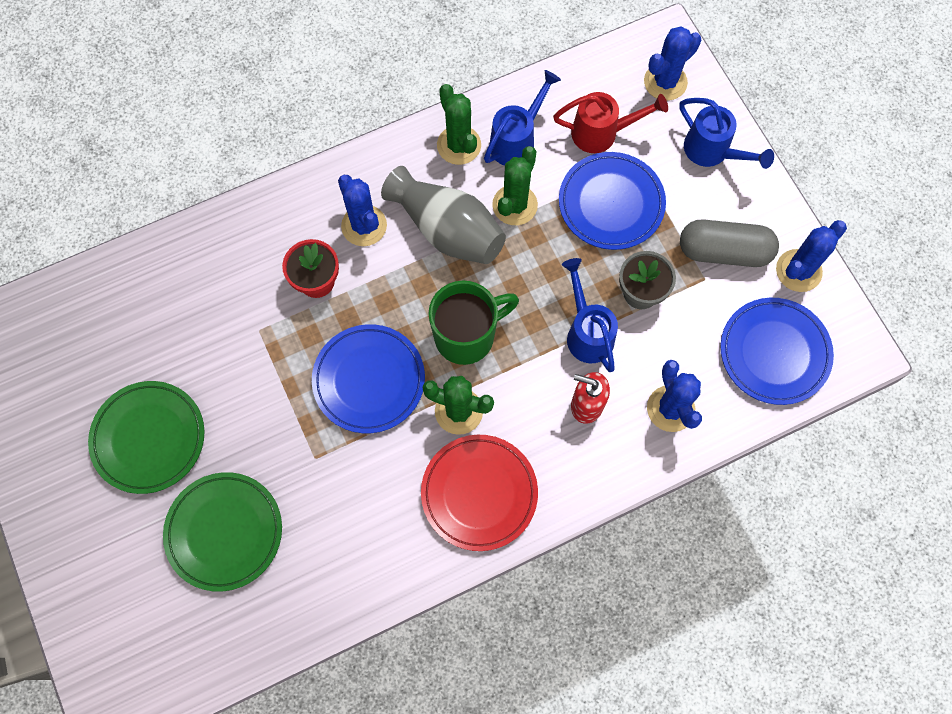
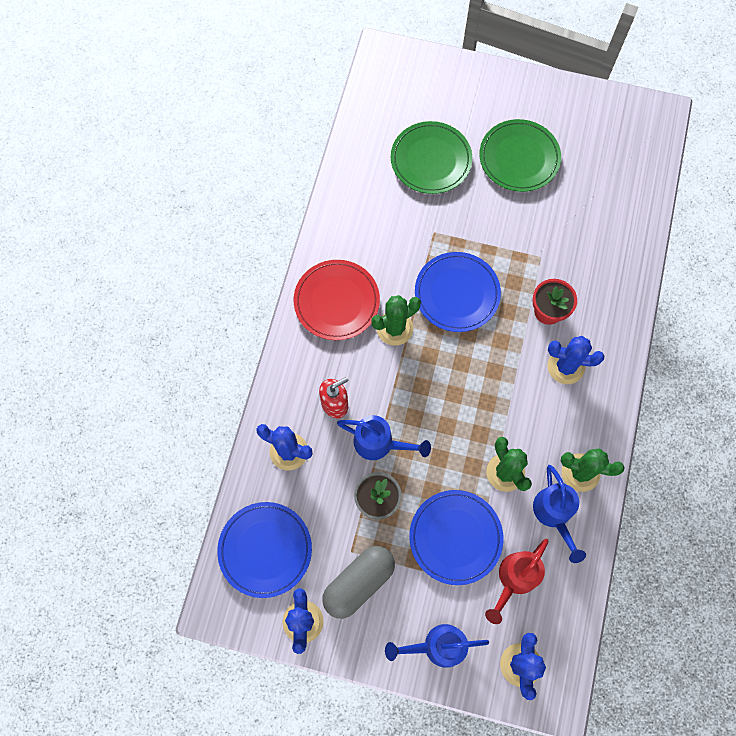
camera: 130 degrees right, 0 degrees up
grey vase [381,166,506,264] -> none
green mug [429,281,519,365] -> none

